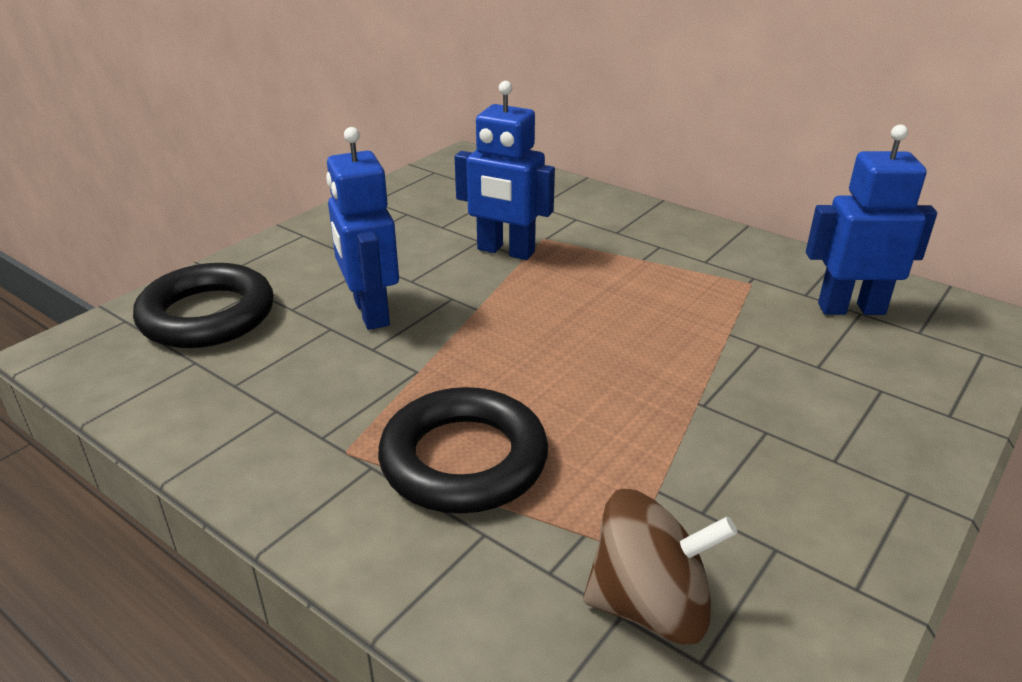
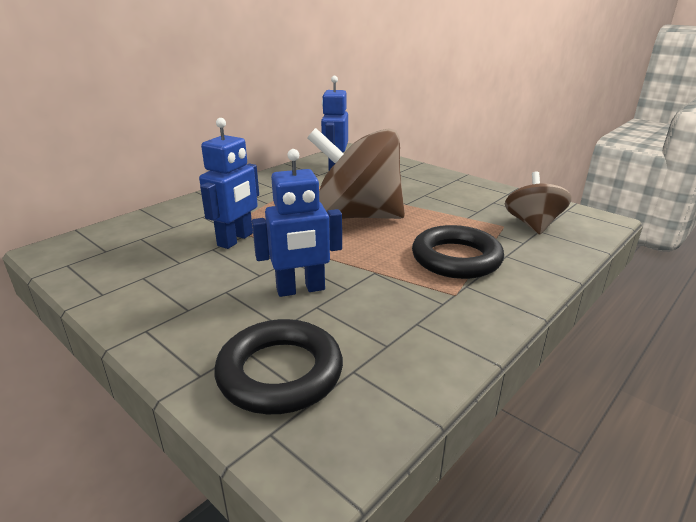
camera: 85 degrees left, 5 degrees down
none -> brown spinning top [307,128,405,219]

